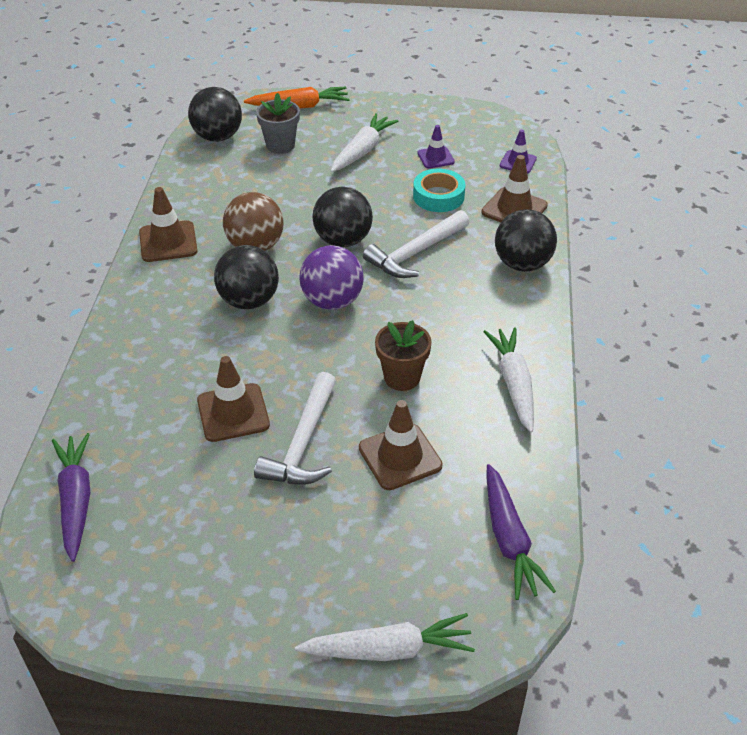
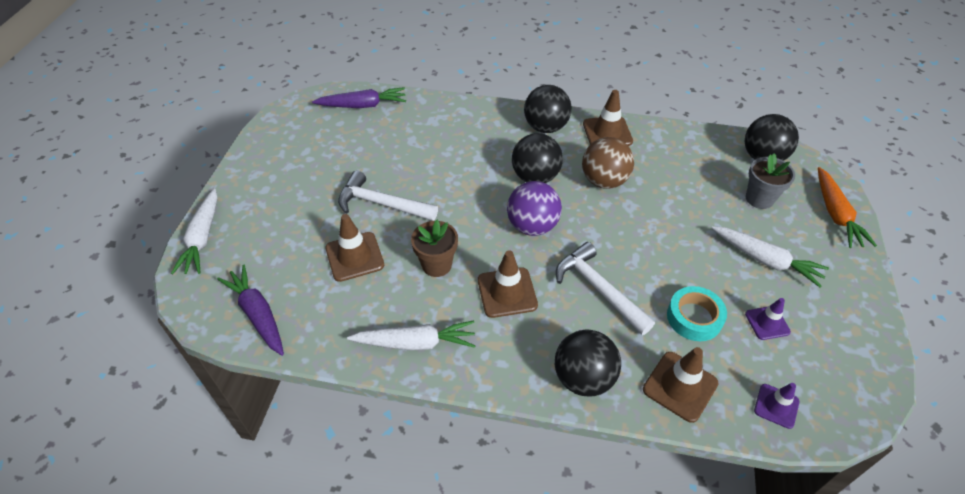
camera: 95 degrees right, 5 degrees up
brown traffic cone [197,356,270,442] -> brown traffic cone moved to [478,251,538,318]
black ball [312,187,373,247] -> black ball moved to [524,85,572,133]
purple carrot [487,464,556,600] -> purple carrot turned 60 degrees clockwise [217,265,284,356]

